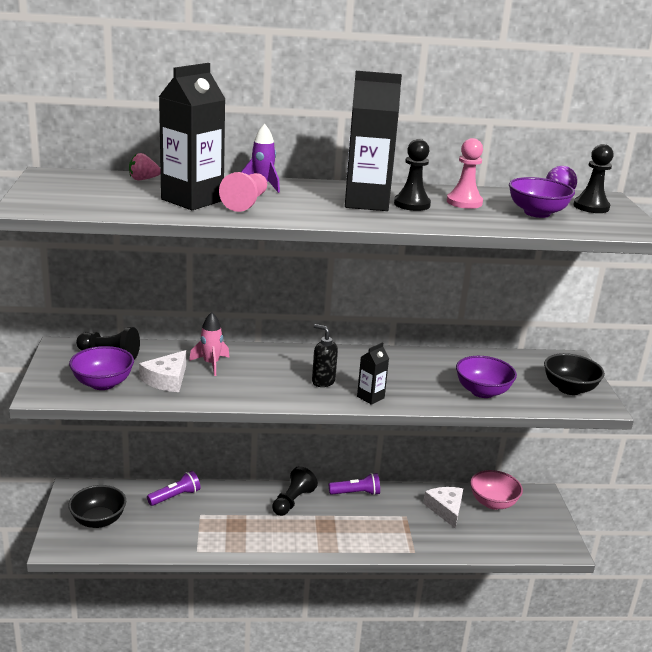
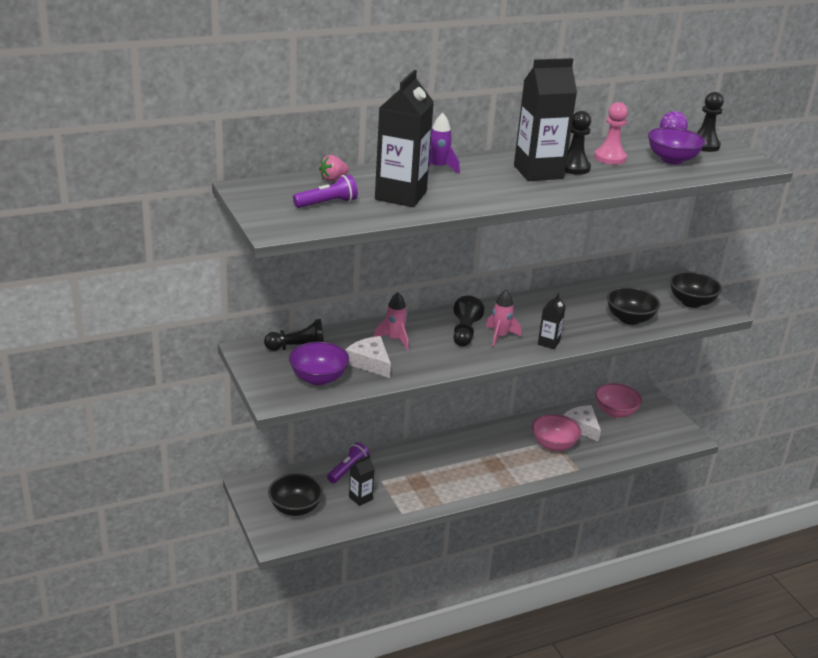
camera: 20 degrees left, 5 degrees up
white cheese [139,350,186,392] -> white cheese turned 135 degrees clockwise [345,336,391,378]
pink pawn [219,172,267,212] -> none
black pawn [272,466,318,516] -> black pawn moved to [453,296,484,347]
black soap dispenser [312,324,338,387] -> pink rocket [486,290,522,347]
purple flashlight [329,473,380,495] -> purple flashlight moved to [293,174,358,208]
purple bowl [456,356,517,398] -> black bowl [607,287,660,325]
none -> black carton [349,455,375,506]
none -> pink bowl [532,414,581,451]

